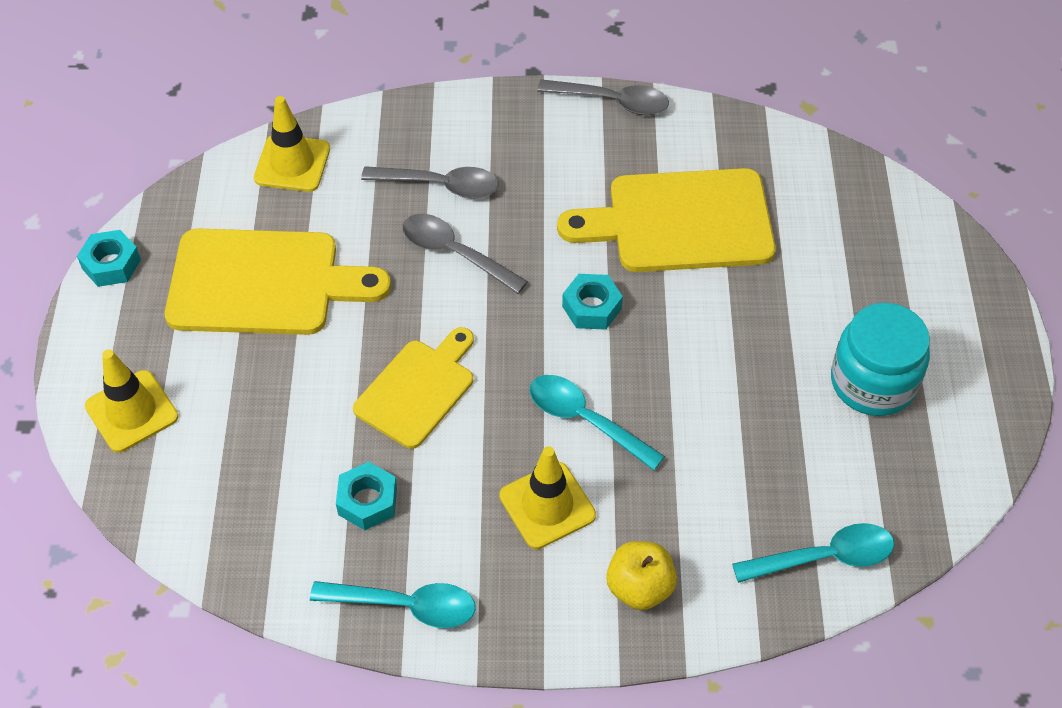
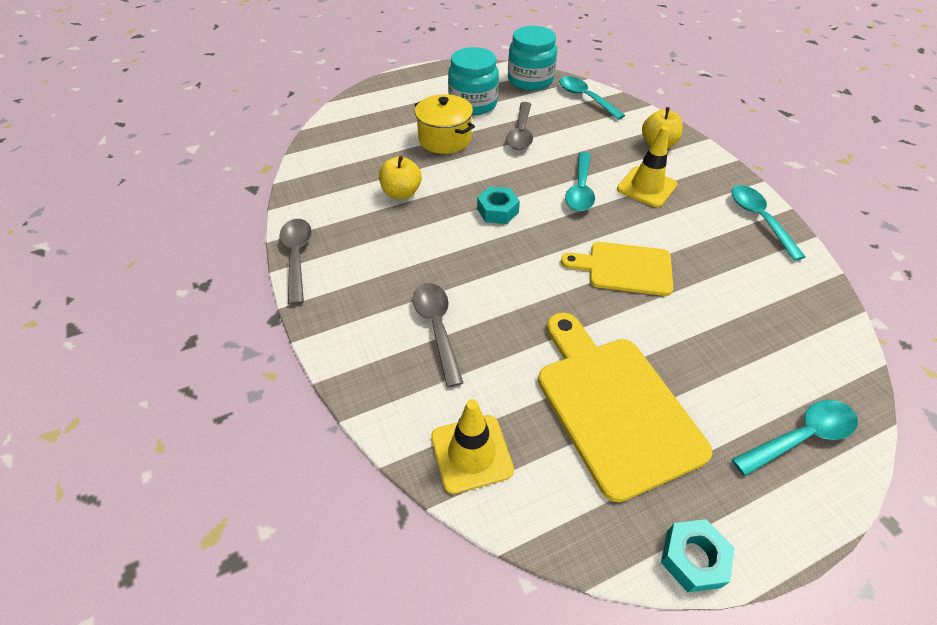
camera: 115 degrees left, 5 degrees down
yellow traffic cone [85,349,178,453] -> turquoise spoon [732,400,858,476]
turquoise nut [336,462,397,530] -> none
grey spoon [403,214,528,294] -> grey spoon moved to [506,102,533,150]
yellow cutting board [557,168,776,272] -> yellow apple [379,156,422,199]
none -> yellow pot [415,94,475,154]
none -> turquoise jar [508,26,557,91]

